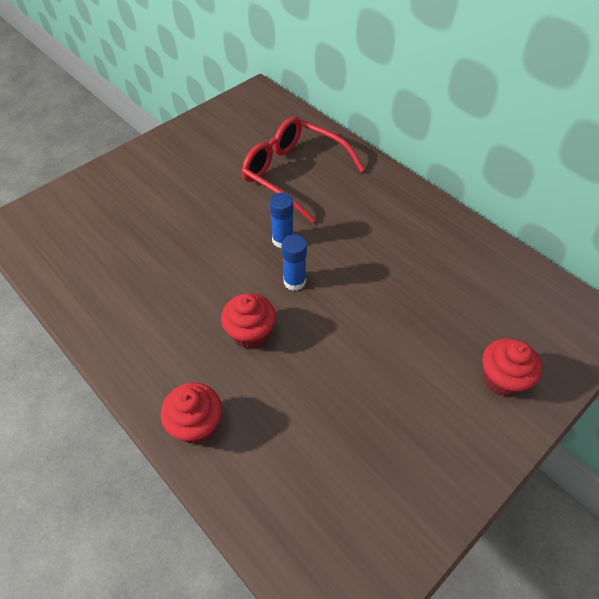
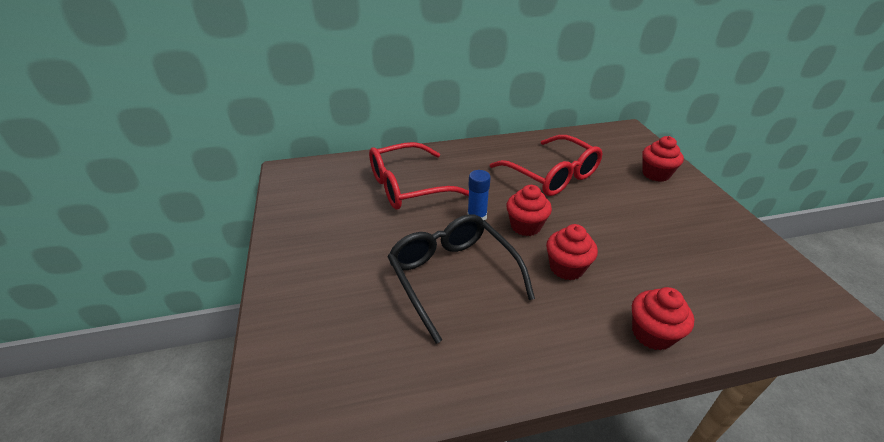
camera: 60 degrees left, 15 degrees down
blue glue stick [282,234,307,291] -> red cupcake [506,185,552,236]
none -> black glasses [388,214,535,344]
none -> red glasses [490,135,602,196]

